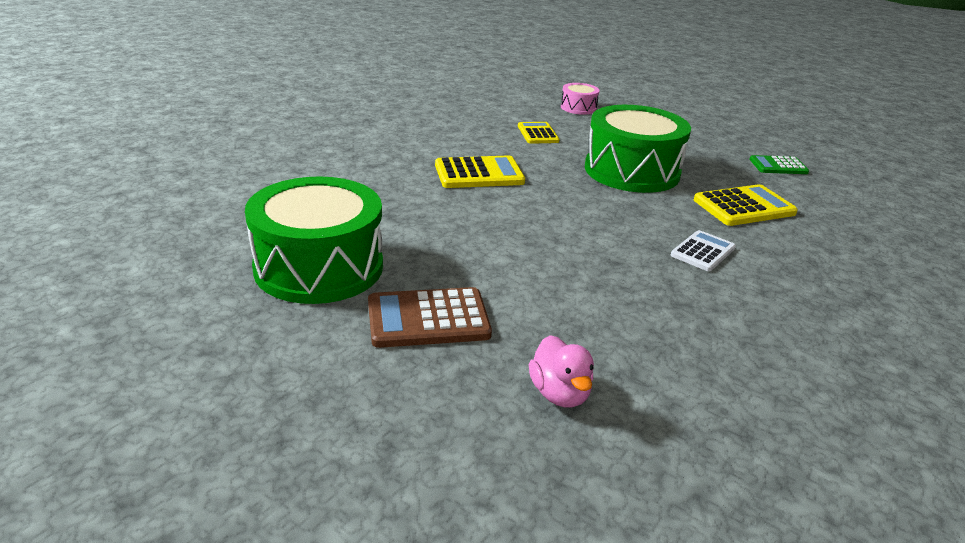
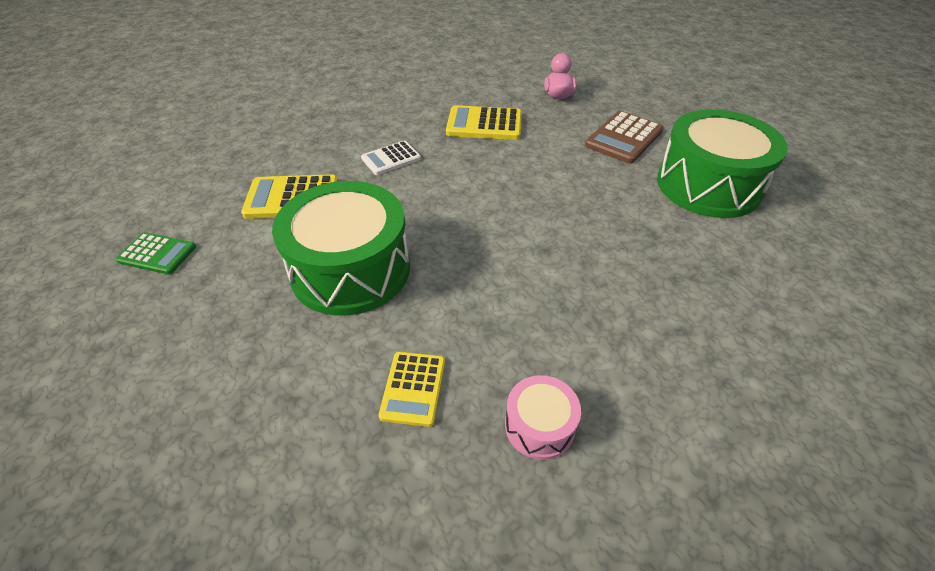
camera: 160 degrees left, 15 degrees up
brown calculator [368,287,492,348] -> brown calculator turned 120 degrees clockwise [585,111,664,164]
yellow calculator [435,155,525,188] -> yellow calculator moved to [446,105,522,140]
pink drum [561,83,600,115] -> pink drum moved to [505,375,581,460]

